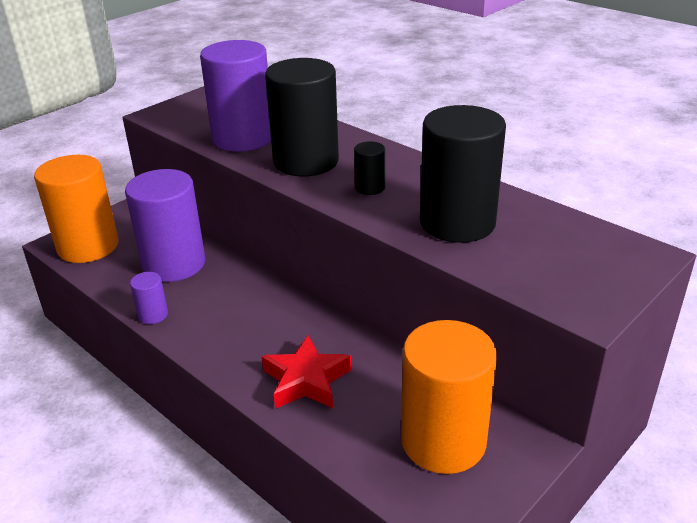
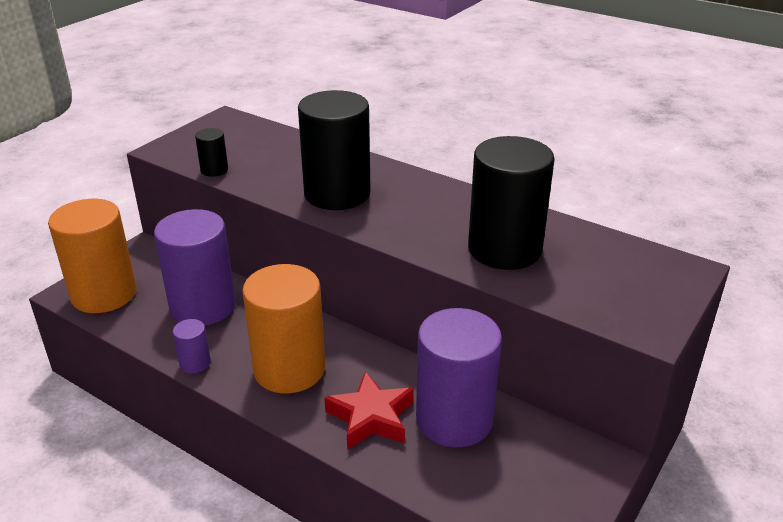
camera: 10 degrees left, 0 degrees up
purple cylinder [200,40,271,152] -> purple cylinder moved to [416,308,502,447]
black cylinder [354,141,385,195] -> black cylinder moved to [195,128,228,177]
orange cylinder [401,320,497,474] -> orange cylinder moved to [242,264,325,393]

